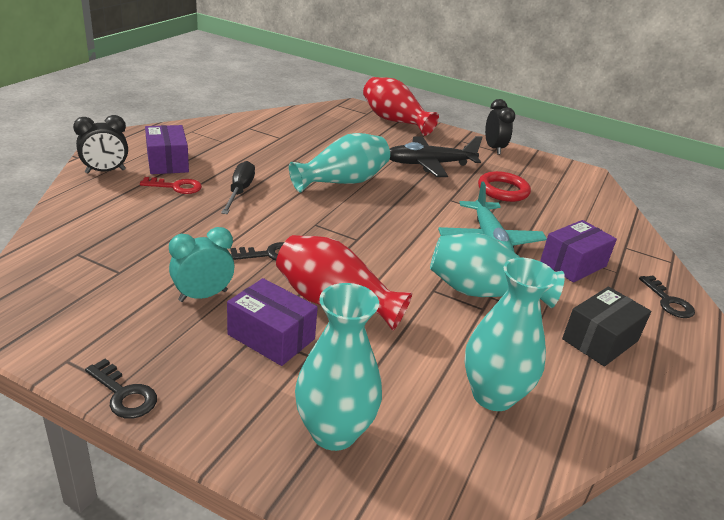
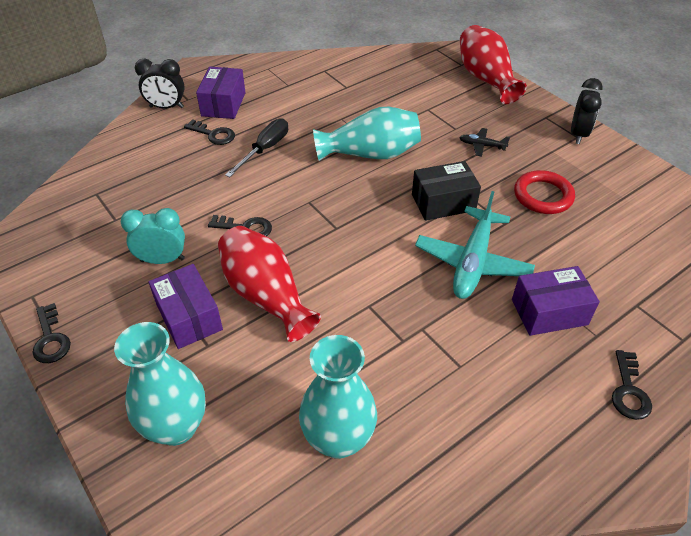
camera: 30 degrees right, 15 degrees up
red key [140,177,202,194] -> black key [184,119,235,145]
black plane [390,136,483,177] -> black plane [459,128,510,156], size x0.46
turquoise vase [430,233,565,308] -> none
black box [562,287,652,367] -> black box moved to [412,161,481,221]

